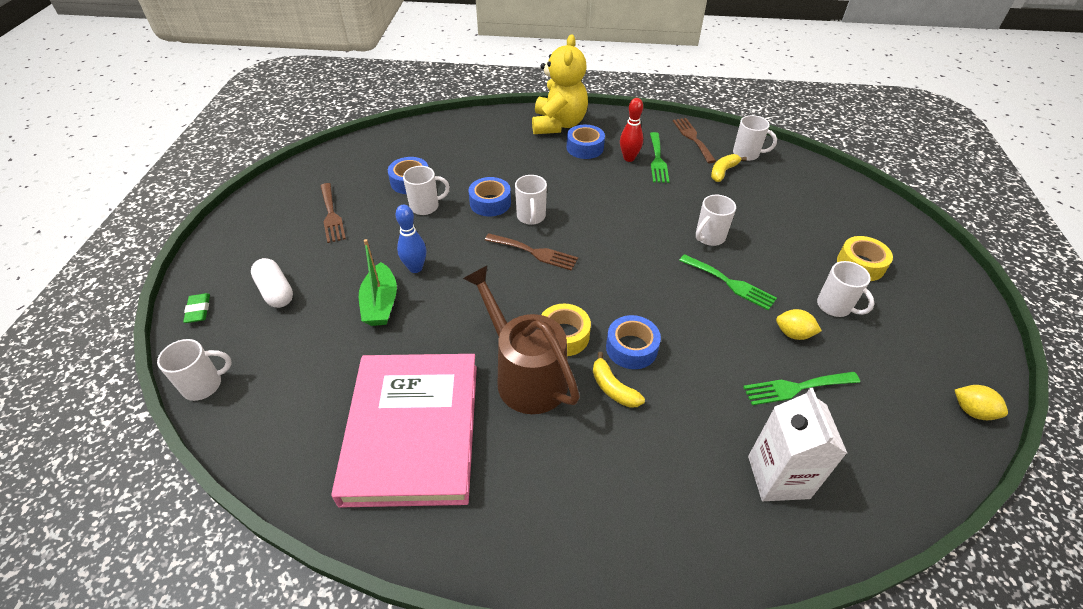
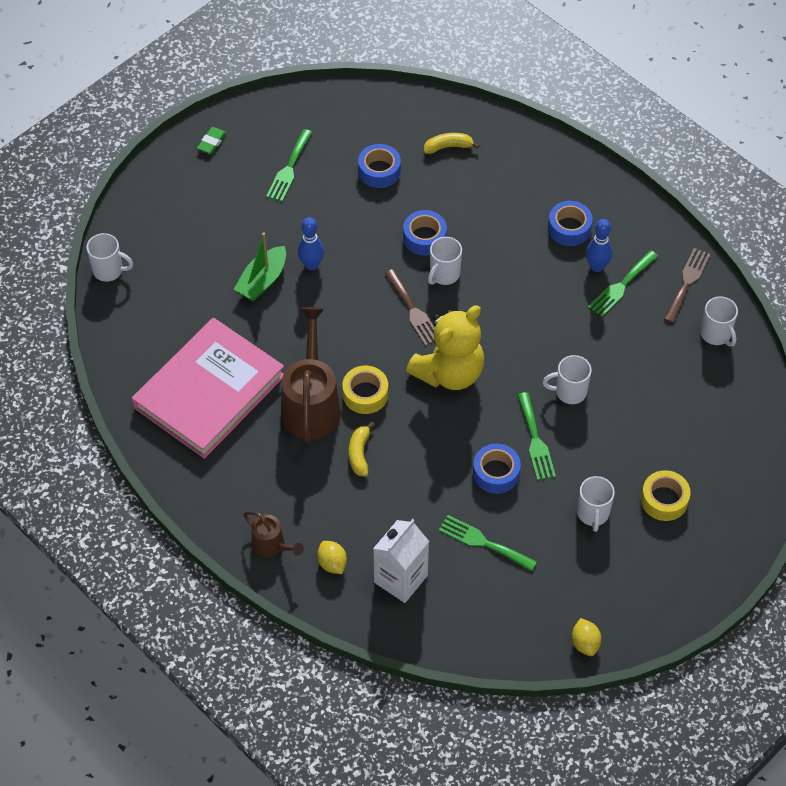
camera: 40 degrees right, 10 degrees up
green eraser [183,293,210,323] -> green eraser moved to [197,127,227,154]
white capsule [251,258,293,308] -> none
brown fork [321,183,346,243] -> green fork [266,129,312,202]
white mug [403,166,450,215] -> none
yellow teddy bear [532,34,588,134] -> yellow teddy bear moved to [406,305,484,390]
blue tape [606,315,661,369] -> blue tape moved to [473,444,521,494]
red bowling pin [620,98,643,162] -> blue bowling pin [586,219,612,272]
yellow banana [711,154,747,182] -> yellow banana moved to [424,133,480,154]
yellow lemon [776,309,822,340] -> yellow lemon moved to [317,541,347,574]
none -> brown watering can [243,511,304,557]

